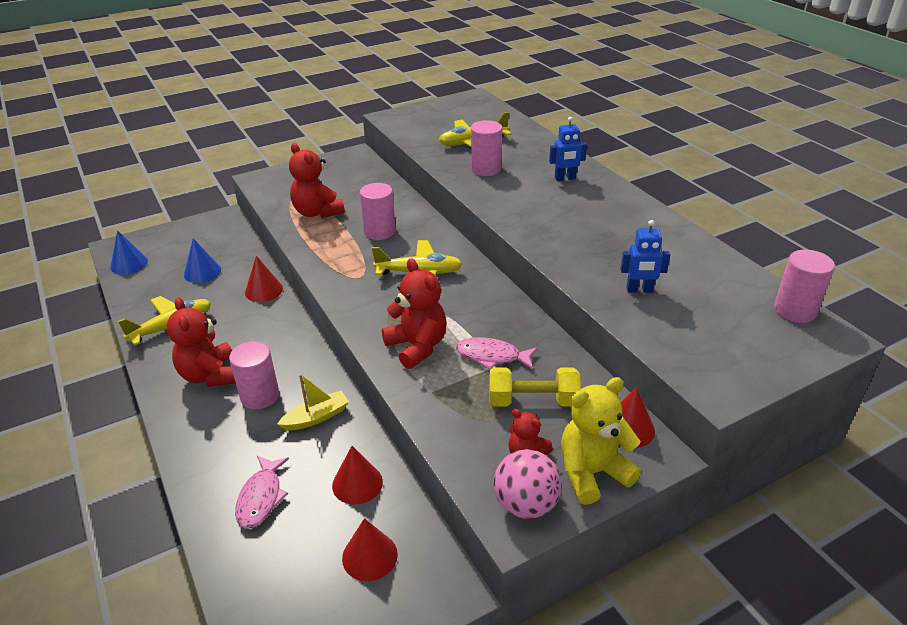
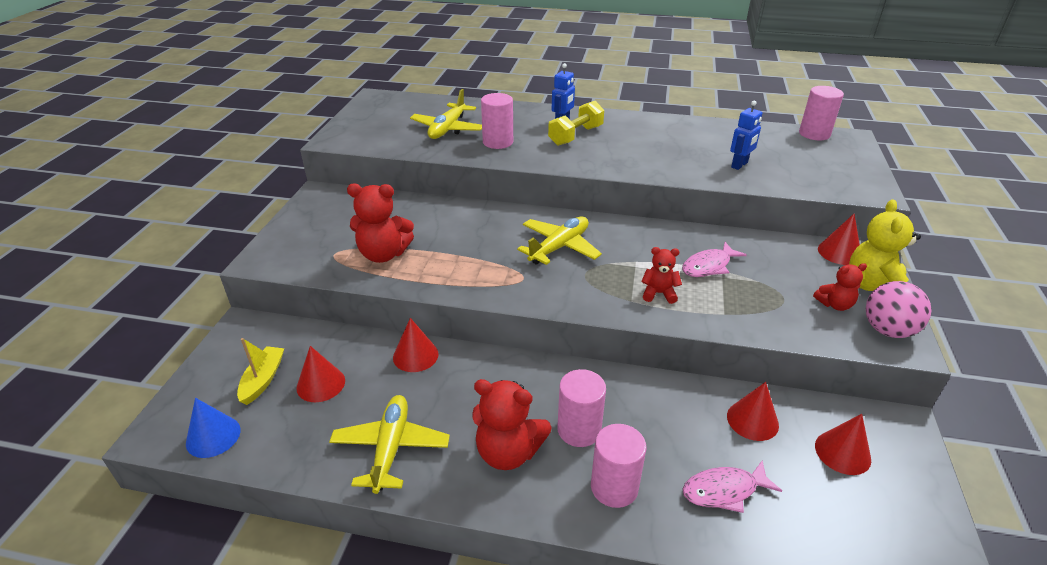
camera: 50 degrees left, 0 degrees up
blue cone [184,238,221,283] -> red cone [296,346,345,402]
pink fish [235,456,289,529] -> pink fish turned 120 degrees clockwise [682,460,782,513]
yellow boat [277,374,349,430] -> yellow boat moved to [237,338,284,405]
pink cylinder [360,183,396,240] -> pink cylinder moved to [591,424,647,508]
red teddy bear [382,258,447,369] -> red teddy bear [641,247,682,304], size x0.57
yellow dumbbell [489,367,581,407] -> yellow dumbbell moved to [548,101,604,146]

